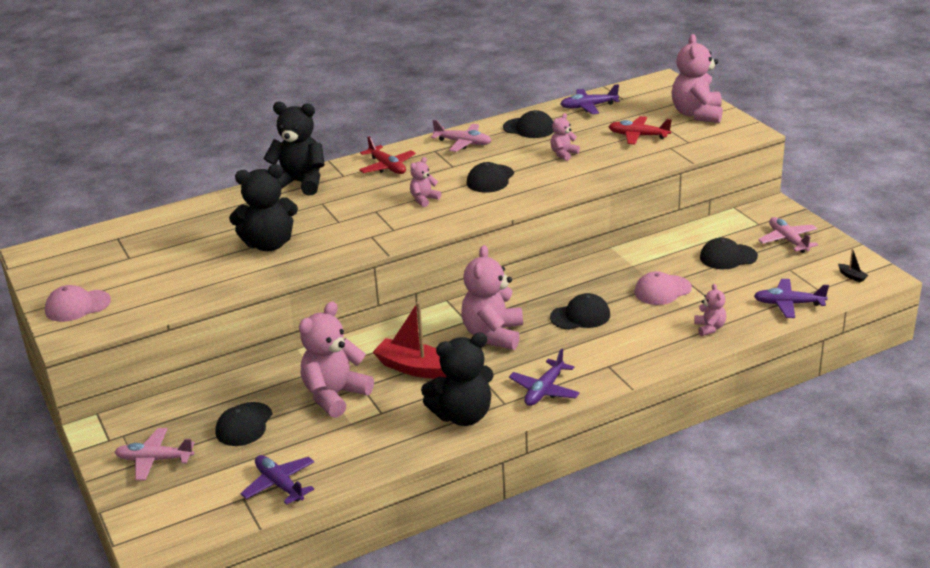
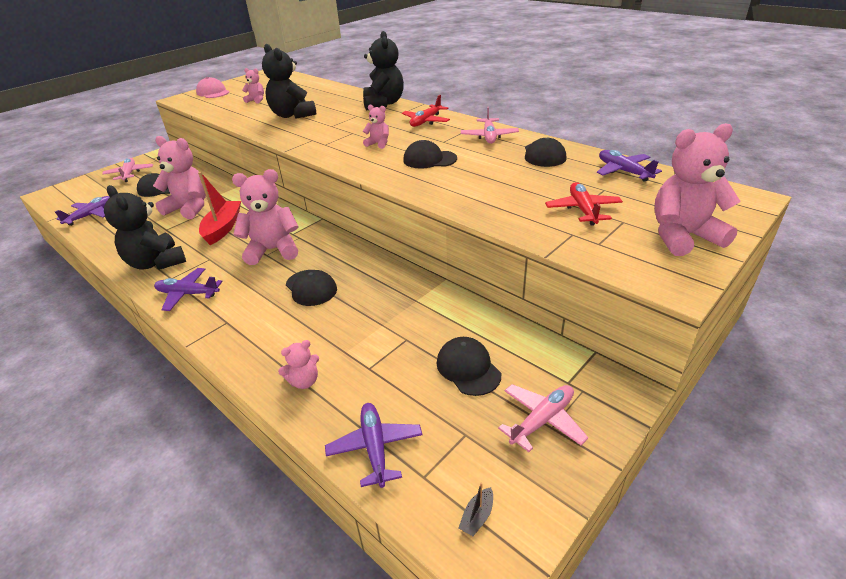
camera: 70 degrees right, 5 degrees up
pink teddy bear [550,113,580,161] -> pink teddy bear moved to [242,68,264,104]
pink cap [634,271,692,305] -> none

